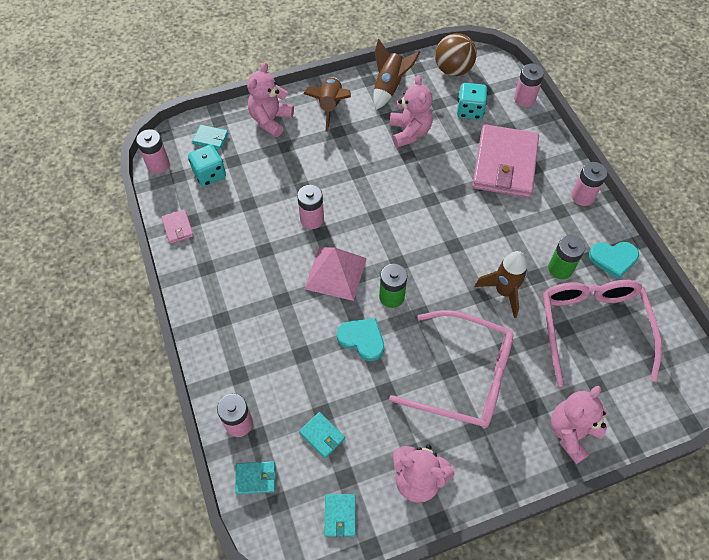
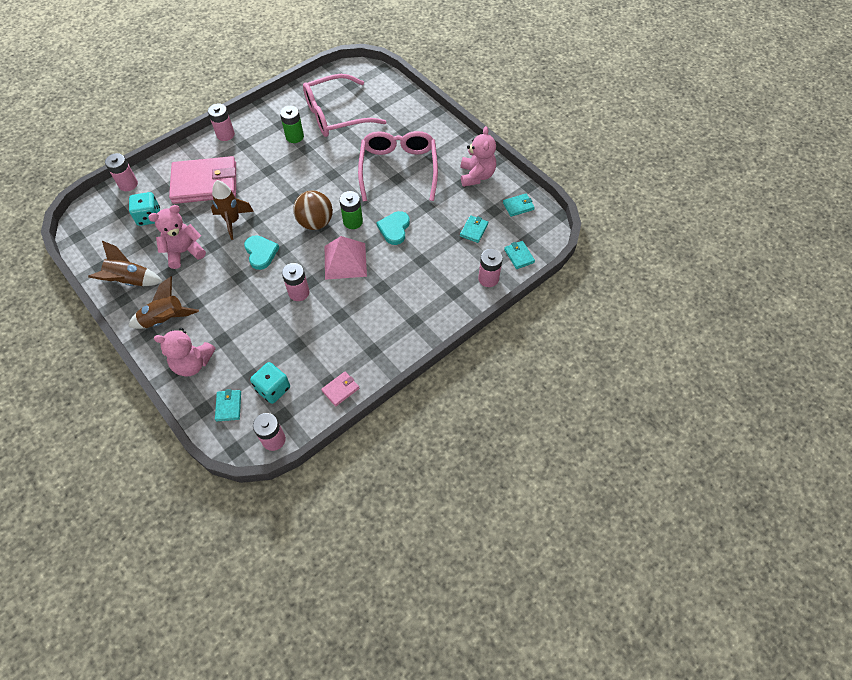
camera: 110 degrees left, 0 degrees up
brown ball [435,33,477,76] -> brown ball moved to [293,191,333,230]
brown rocket [475,251,528,318] -> brown rocket moved to [211,180,254,240]
pink teddy bear [551,386,607,464] -> none
turquoise heart [589,242,639,279] -> turquoise heart moved to [244,235,279,270]

